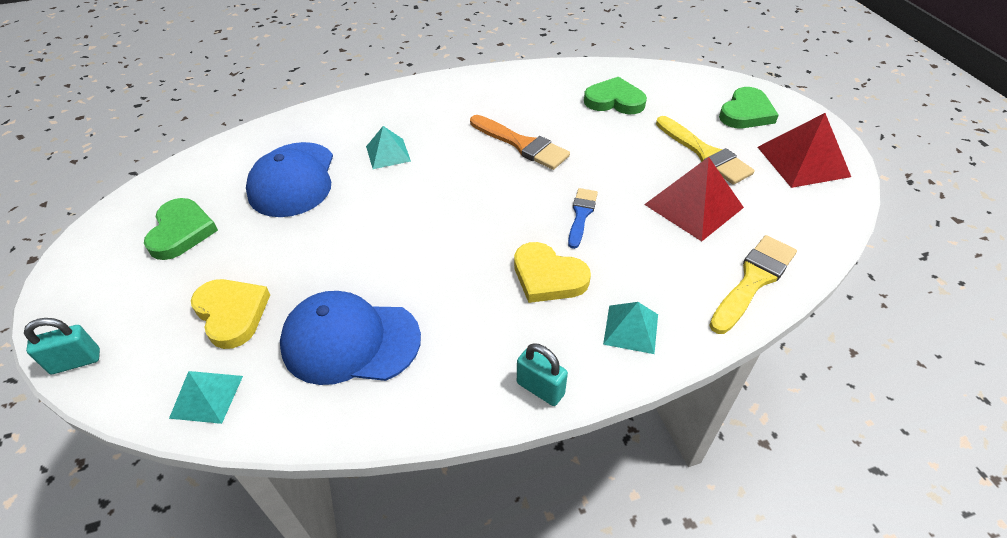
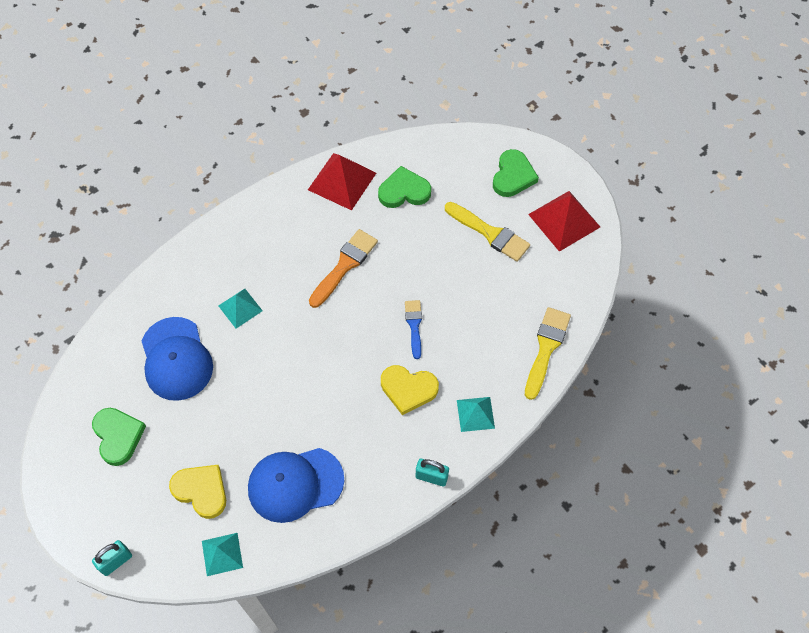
camera: 20 degrees left, 15 degrees up
orange brush [470,115,570,170] -> orange brush turned 75 degrees counterclockwise [309,229,378,308]
red pyramid [644,157,744,241] -> red pyramid moved to [308,153,376,211]

